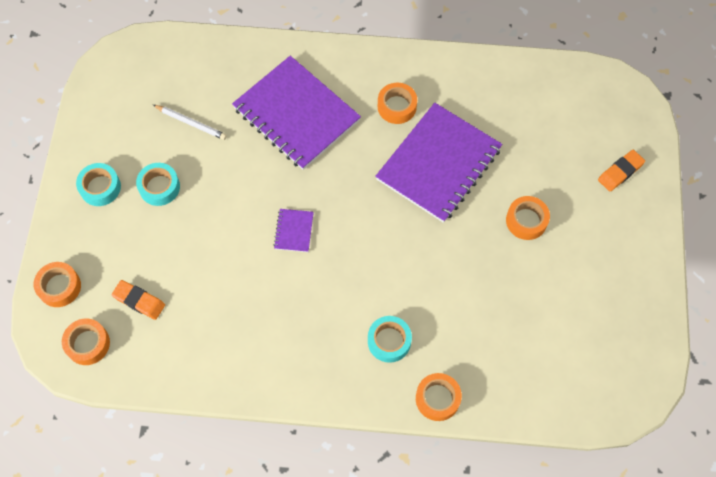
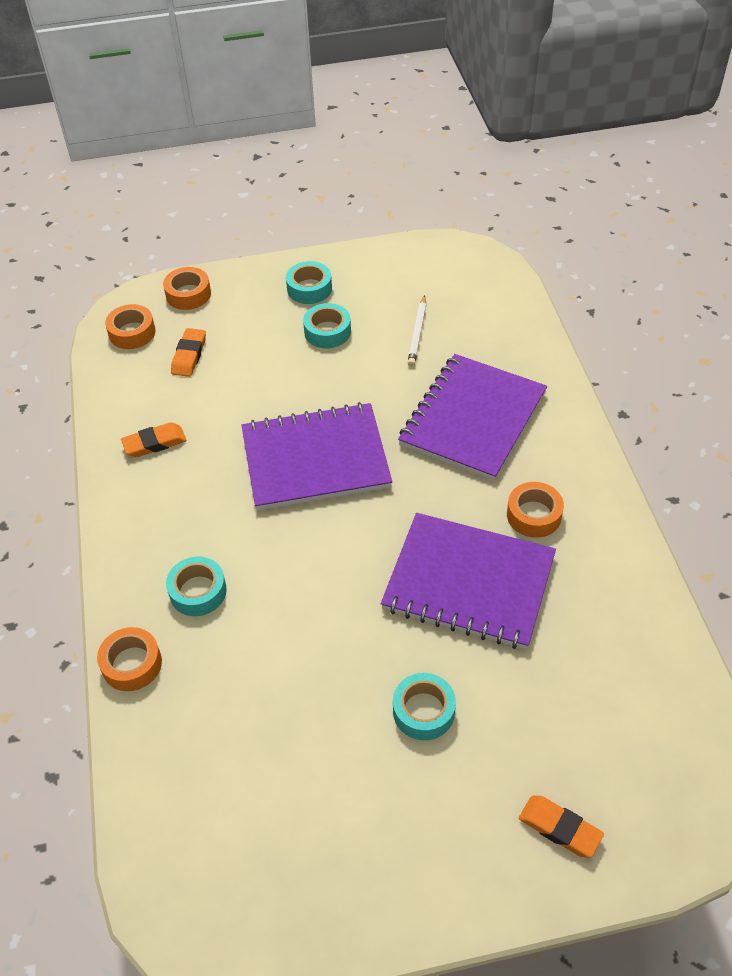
camera: 75 degrees right, 15 degrees down
purple notebook [274,209,314,252] -> purple notebook [242,402,392,511], size x2.47
orange tape [506,196,550,240] -> turquoise tape [393,673,456,740]
none -> orange eraser [121,422,187,457]

